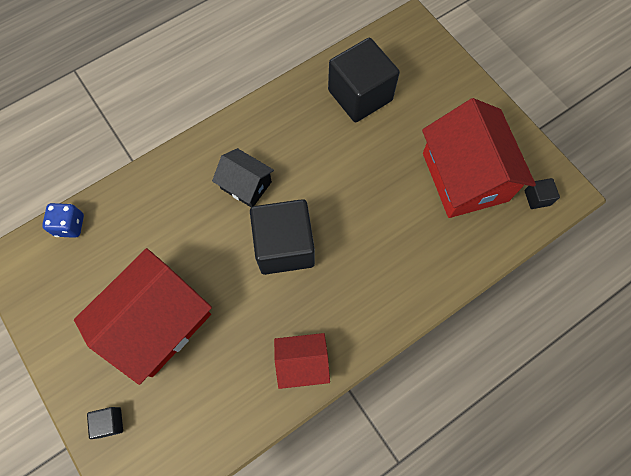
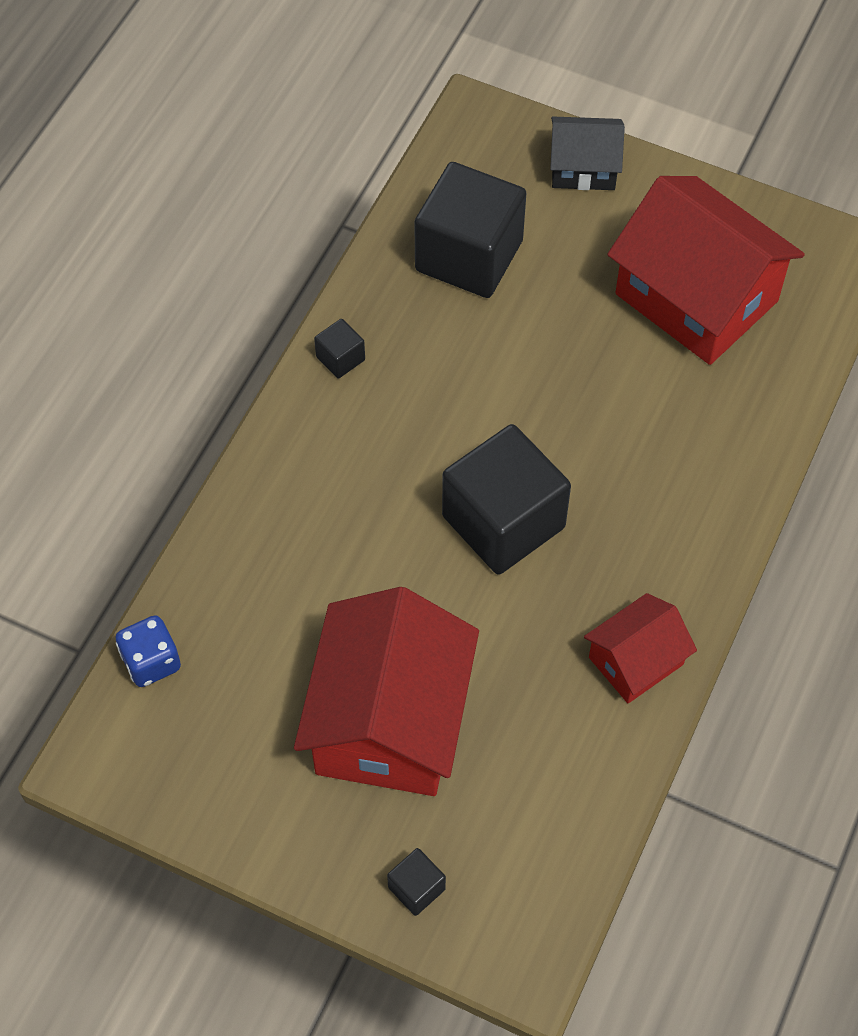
camera: 30 degrees left, 10 degrees down
black house [212,148,274,207] -> black house moved to [550,116,625,190]
black cube [524,178,560,209] -> black cube moved to [314,319,365,379]

